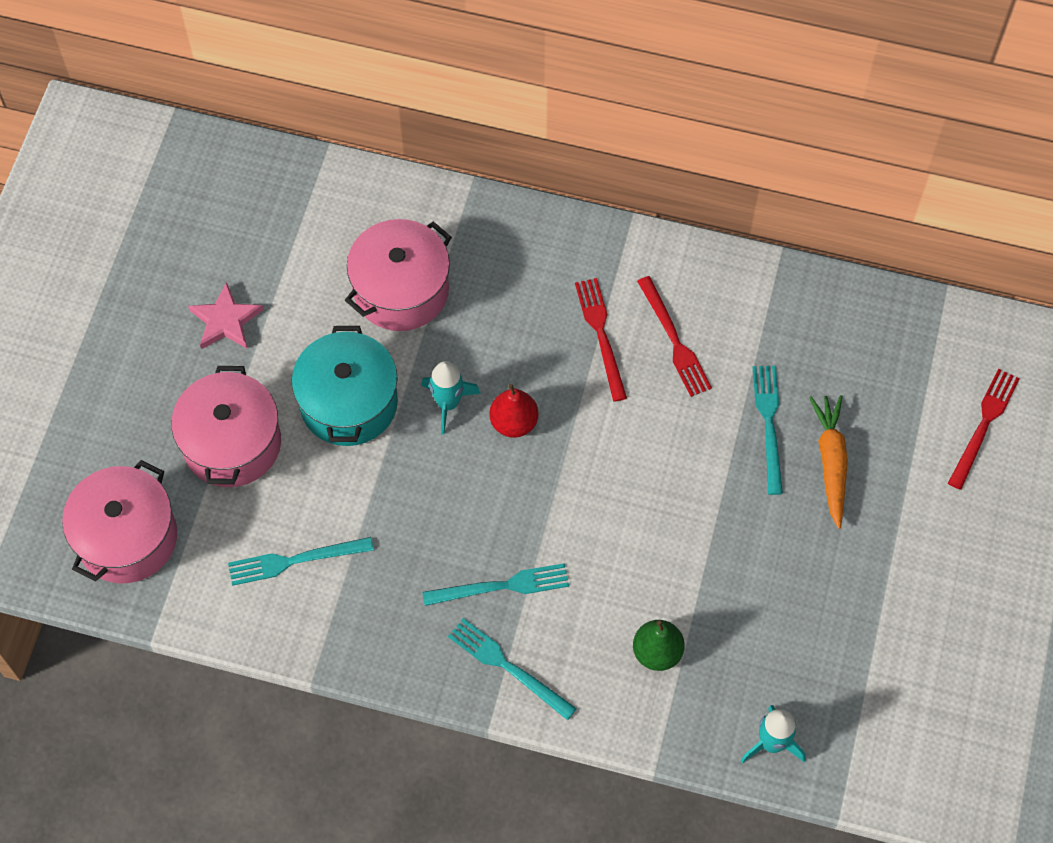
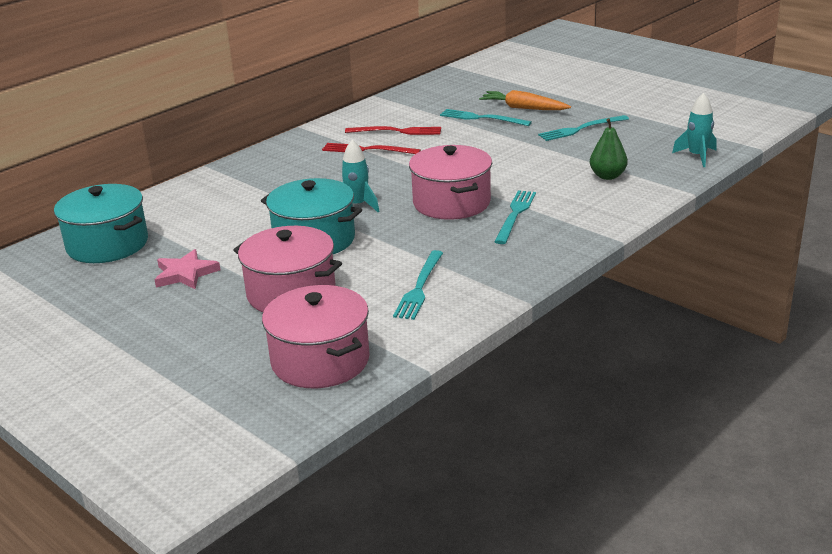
camera: 60 degrees left, 35 degrees down
pink pot [345,219,452,331] -> pink pot moved to [409,145,492,220]
turquoise fork [448,618,577,720] -> turquoise fork moved to [538,115,629,141]
red pear [489,384,538,438] -> none
red fork [948,369,1020,490] -> none
none -> turquoise pot [54,184,148,263]

